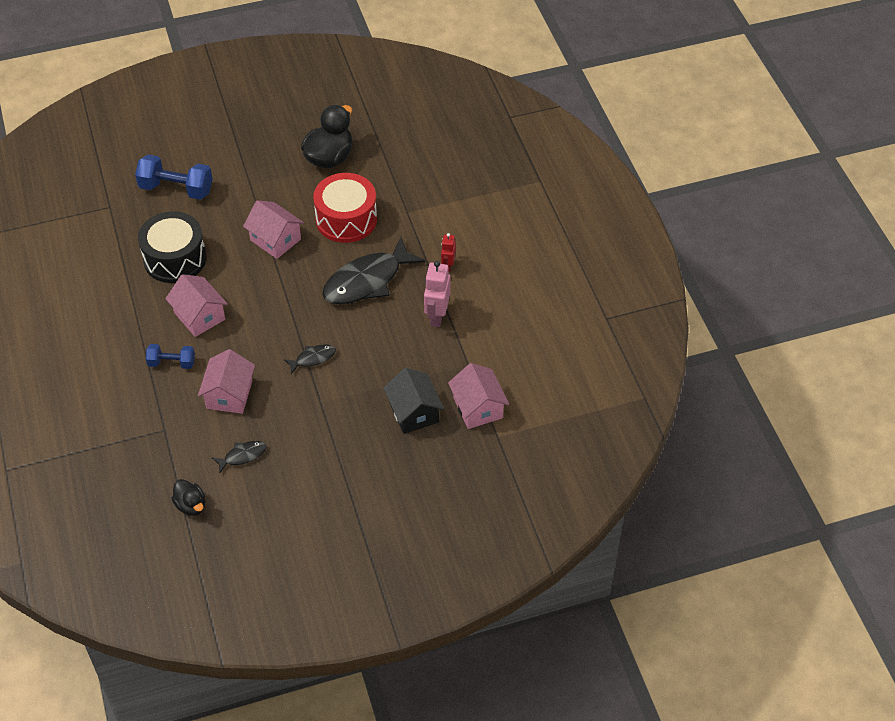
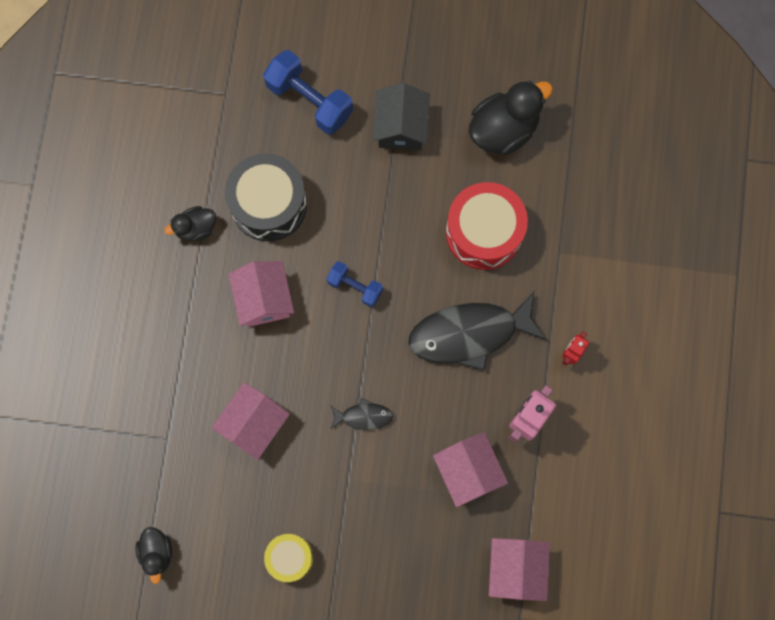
camera: 25 degrees right, 25 degrees up
blue dumbbell [146,344,195,369] -> blue dumbbell moved to [327,261,383,307]
black fish [212,441,266,474] -> none
pink house [243,200,304,259] -> pink house moved to [433,432,508,507]
black house [383,368,444,434] -> black house moved to [373,83,430,150]
none -> black duck [164,206,216,241]
none -> yellow drum [264,534,313,582]

